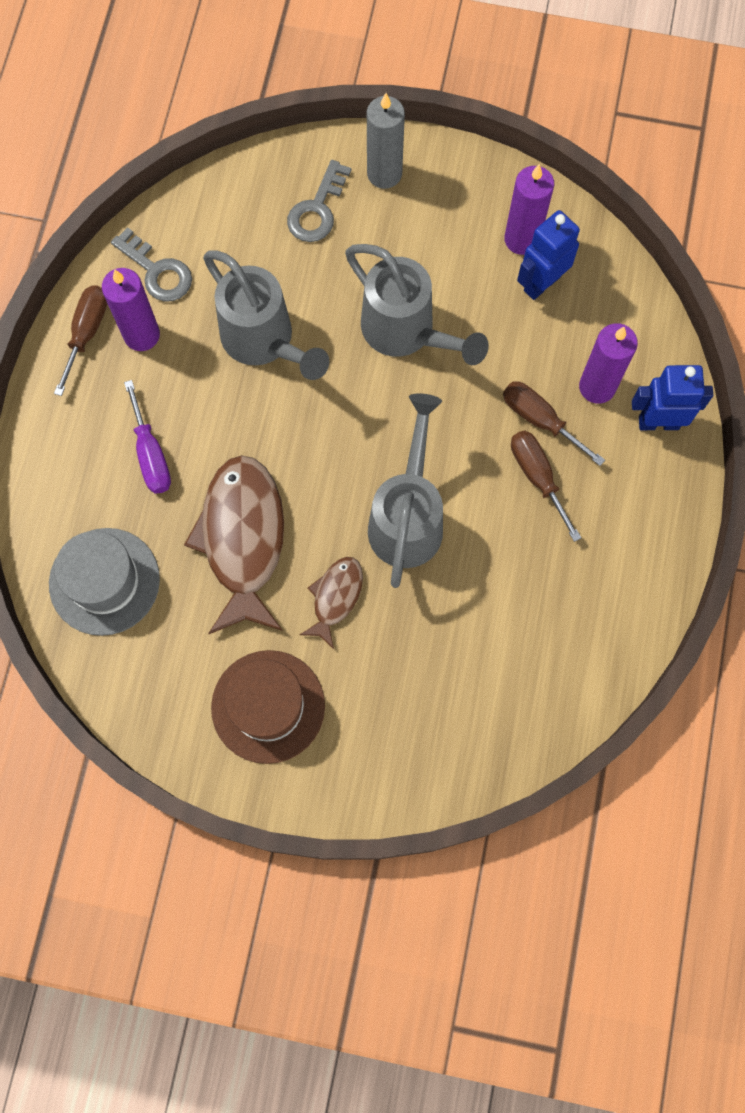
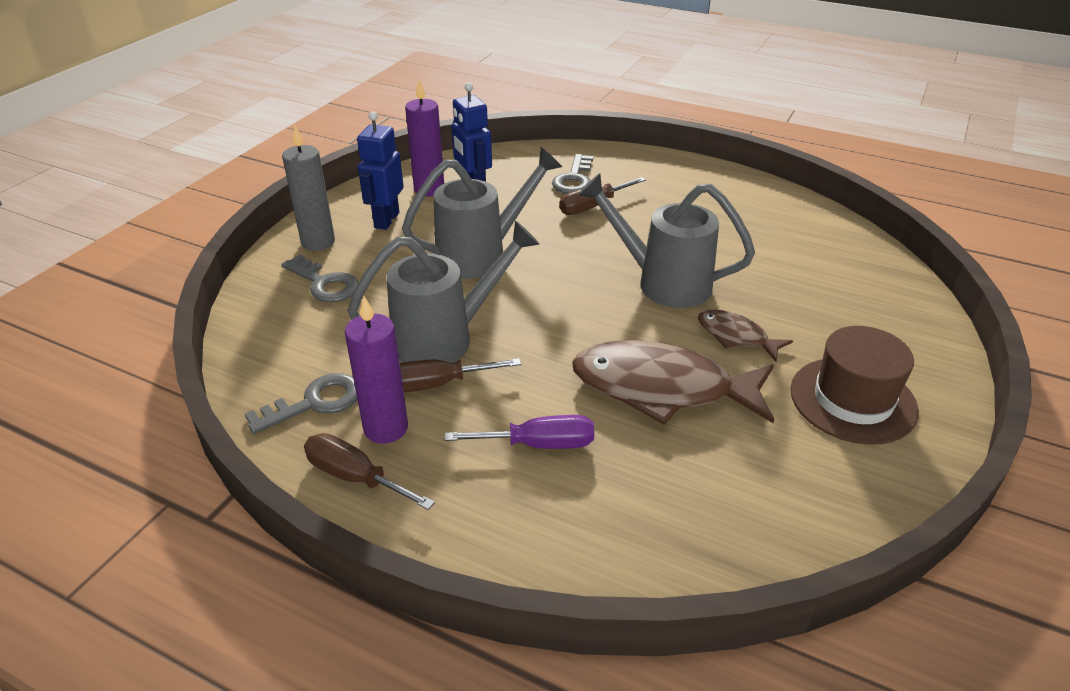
camera: 75 degrees left, 35 degrees down
grey hat [49,528,160,636] -> none
brown screwdriver [511,431,581,542] -> brown screwdriver moved to [400,358,521,393]
purple candle [579,323,638,403] -> grey key [552,154,593,194]
blue robot [632,365,713,430] -> blue robot moved to [357,112,404,230]

